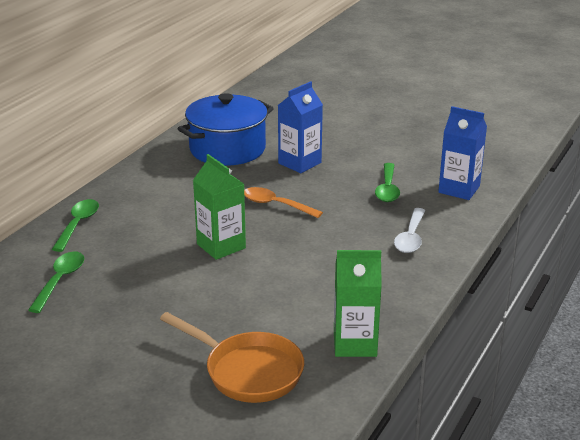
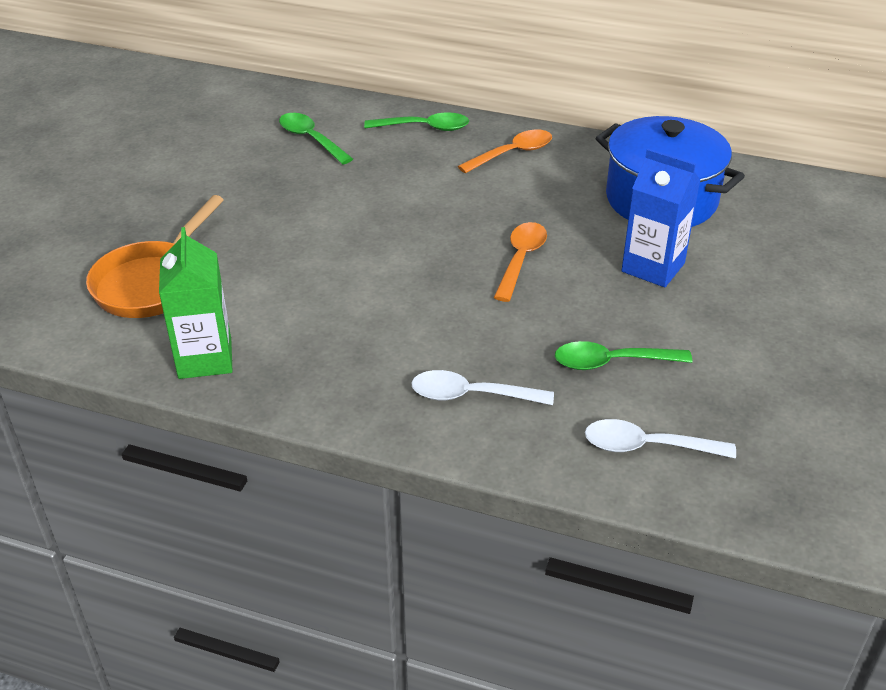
camera: 80 degrees right, 10 degrees up
green spoon [28,252,84,313] -> green spoon turned 135 degrees counterclockwise [279,113,353,164]
green carton [193,154,246,260] -> none
blue carton [438,106,487,200] -> white spoon [585,419,736,458]
none -> orange spoon [458,130,552,173]

